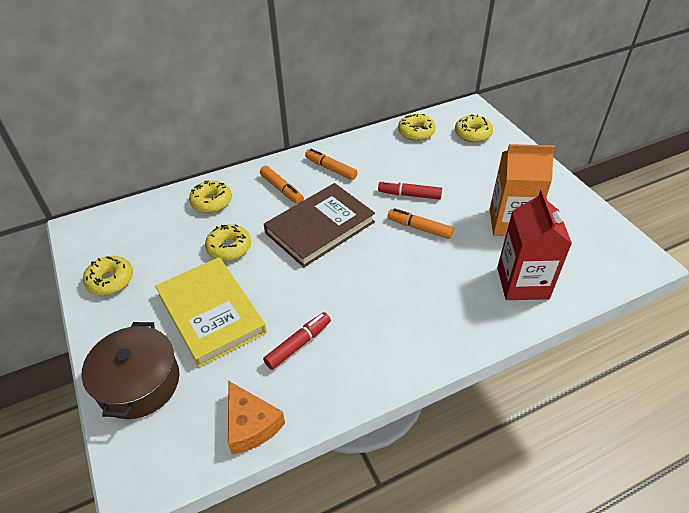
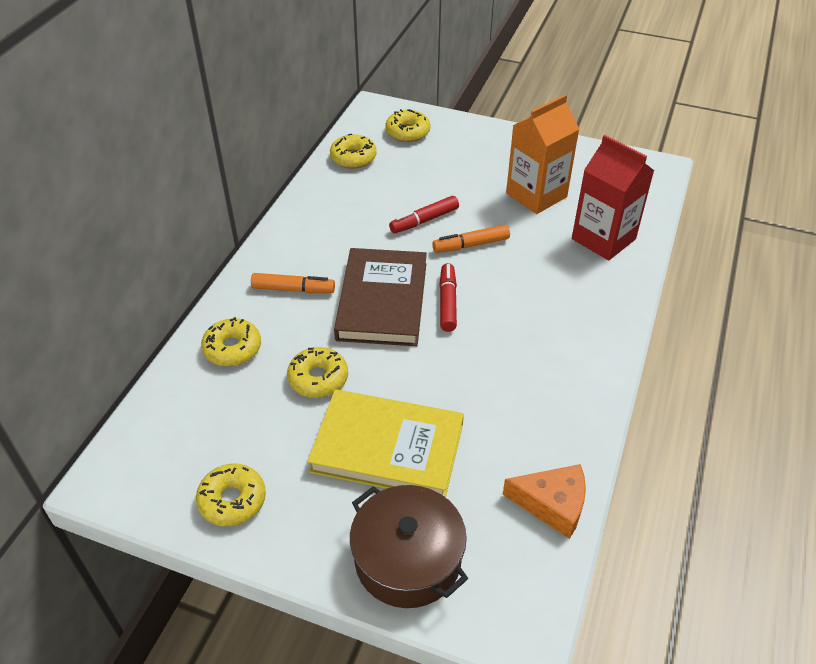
camera: 45 degrees left, 0 degrees up
red marker [263,312,331,370] -> red marker moved to [439,263,457,332]
orange marker [305,148,358,180] -> none

